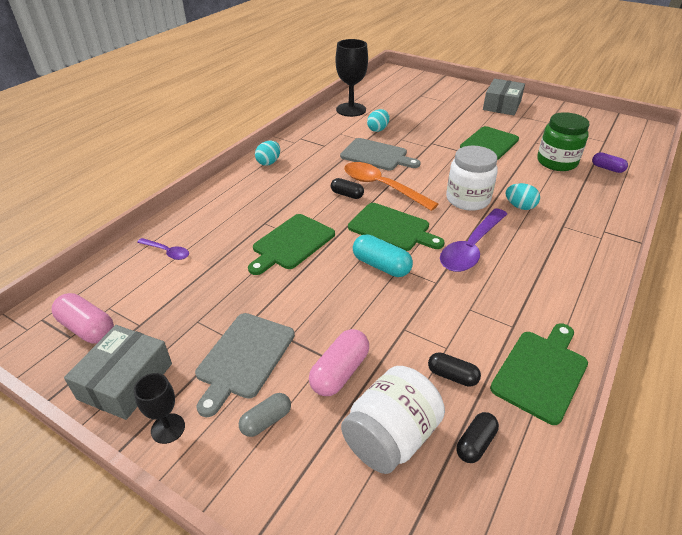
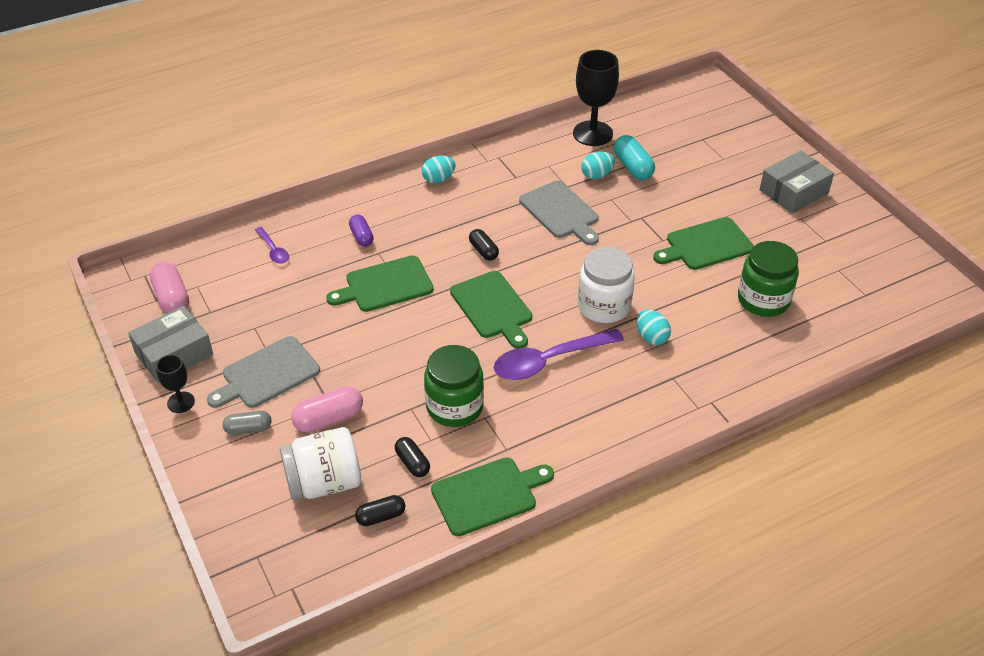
camera: 30 degrees right, 5 degrees up
orange spoon [344,162,438,211] -> none
turquoise capsule [353,234,413,277] -> turquoise capsule moved to [614,135,655,180]
purple capsule [592,152,628,173] -> purple capsule moved to [349,215,374,247]
none -> green jar [424,345,484,427]

